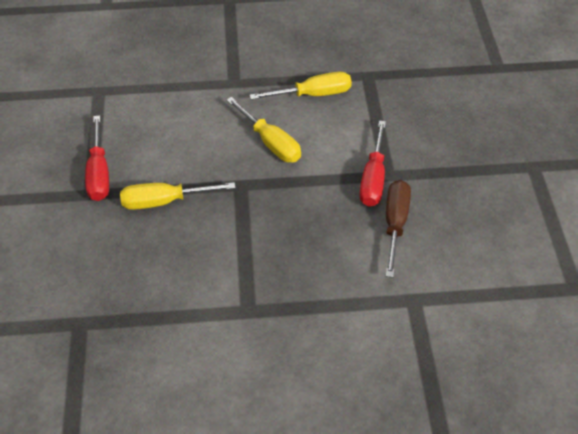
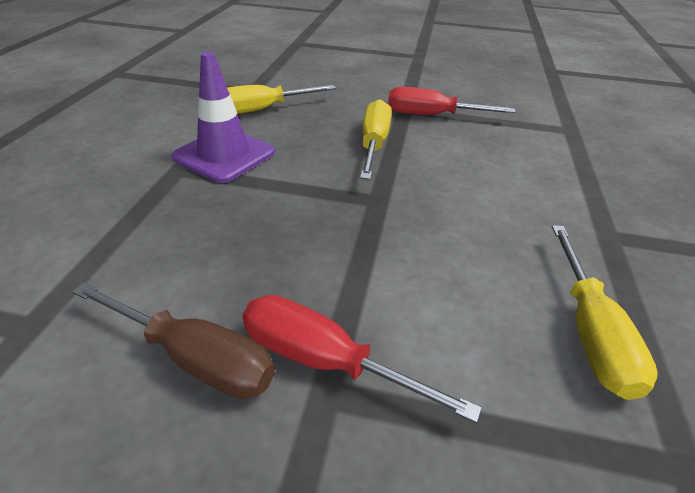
camera: 105 degrees right, 10 degrees down
yellow screwdriver [226,97,301,162] -> yellow screwdriver moved to [227,85,336,114]
none -> purple traffic cone [171,52,275,183]

